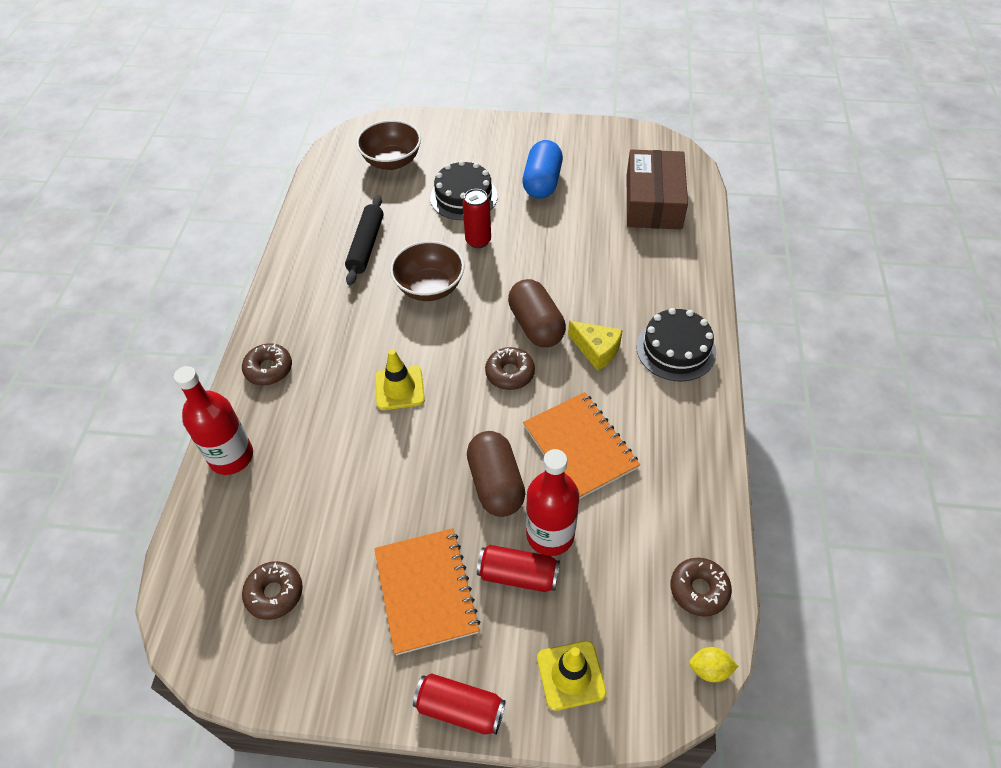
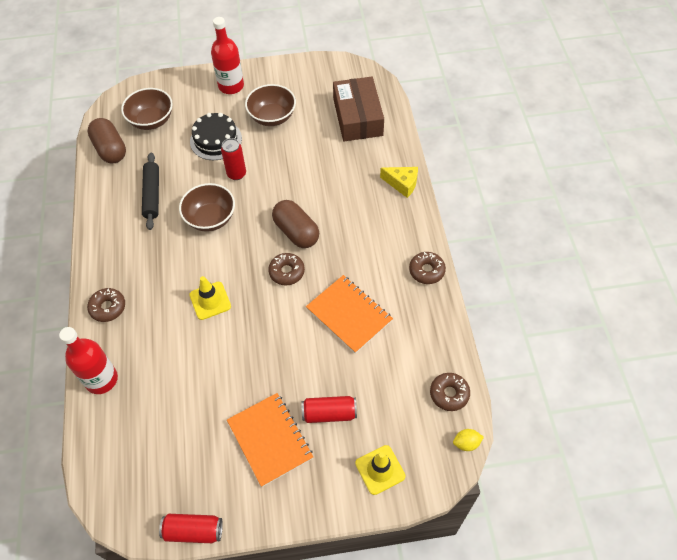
camera: 15 degrees left, 5 degrees up
brown donut [242,561,303,620] -> brown donut moved to [409,252,446,284]
red can [413,673,506,735] -> red can moved to [159,514,223,543]
brown capsule [467,431,526,517] -> brown capsule moved to [87,118,126,164]
blue capsule [523,140,563,199] -> brown bowl [245,84,296,126]
red bottle [526,449,579,556] -> red bottle moved to [211,17,244,94]
yellow cheese [568,321,623,371] -> yellow cheese moved to [380,167,418,198]
black cake [636,308,716,382] -> none

